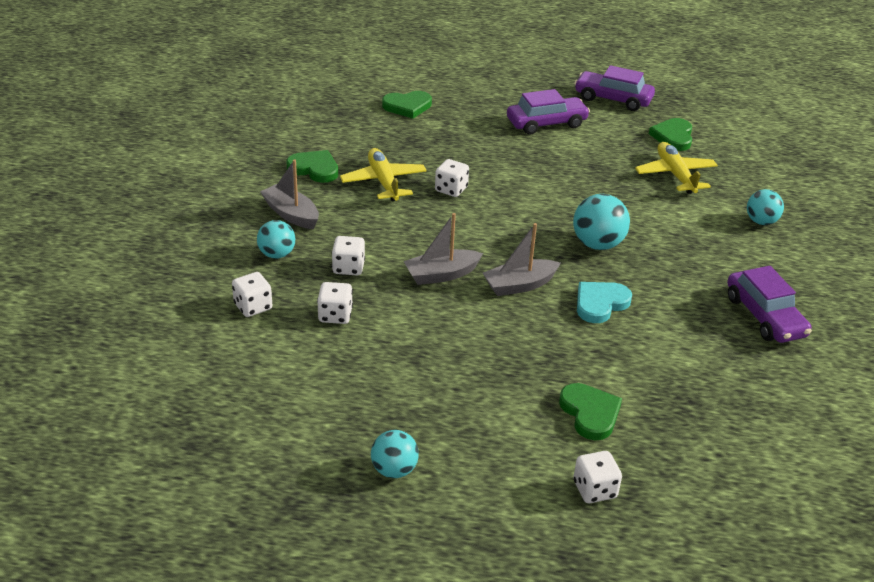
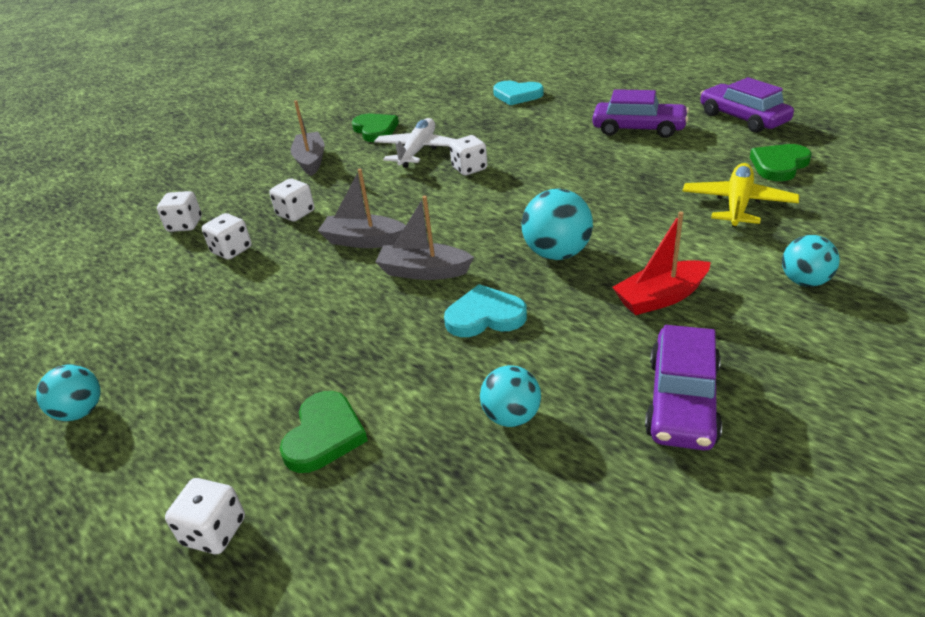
camera: 40 degrees right, 0 degrees up
turquoise ball [257,220,296,258] -> turquoise ball moved to [480,365,541,427]
yellow plane [340,148,427,201] -> white plane [374,118,456,168]
green heart [382,91,432,119] -> turquoise heart [493,81,544,105]
none -> red boat [612,211,711,315]

